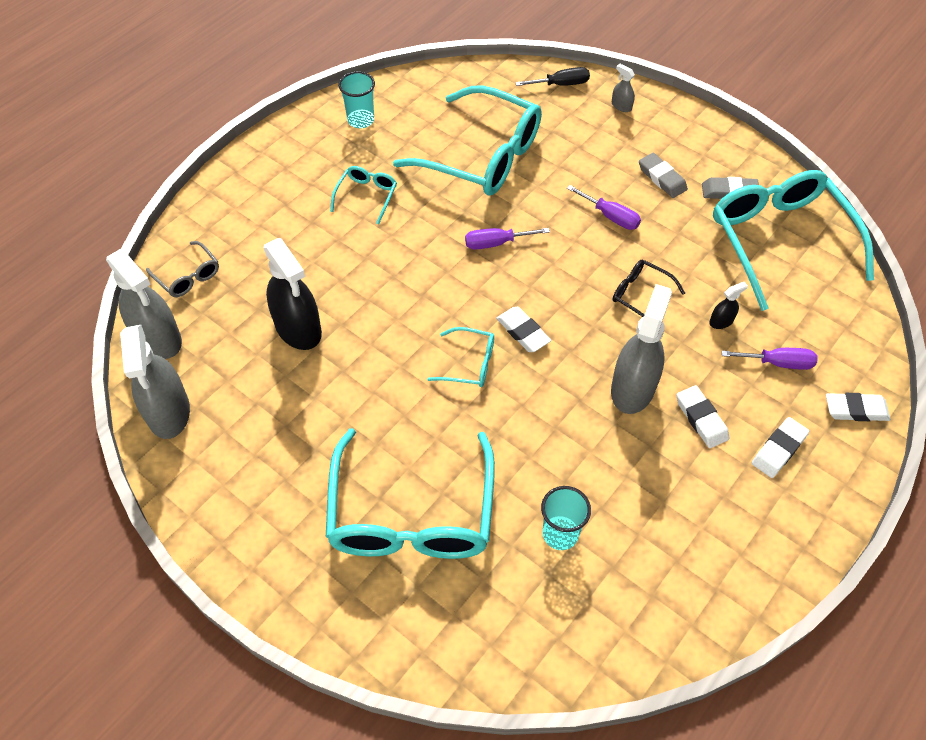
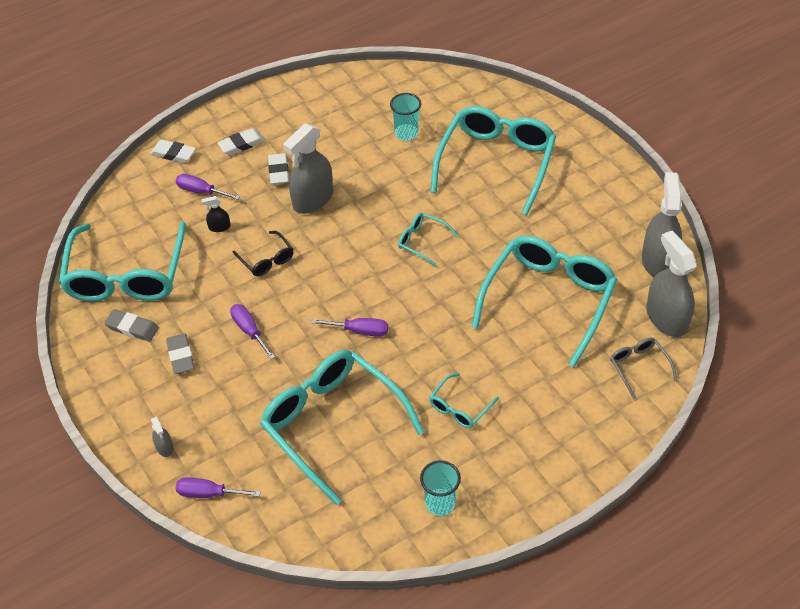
camera: 160 degrees left, 5 degrees down
black spray bottle [264,238,322,350] -> turquoise glasses [471,236,617,367]
white eraser [496,307,551,352] -> none
black screwdriver [515,67,590,86] -> purple screwdriver [176,477,261,498]

